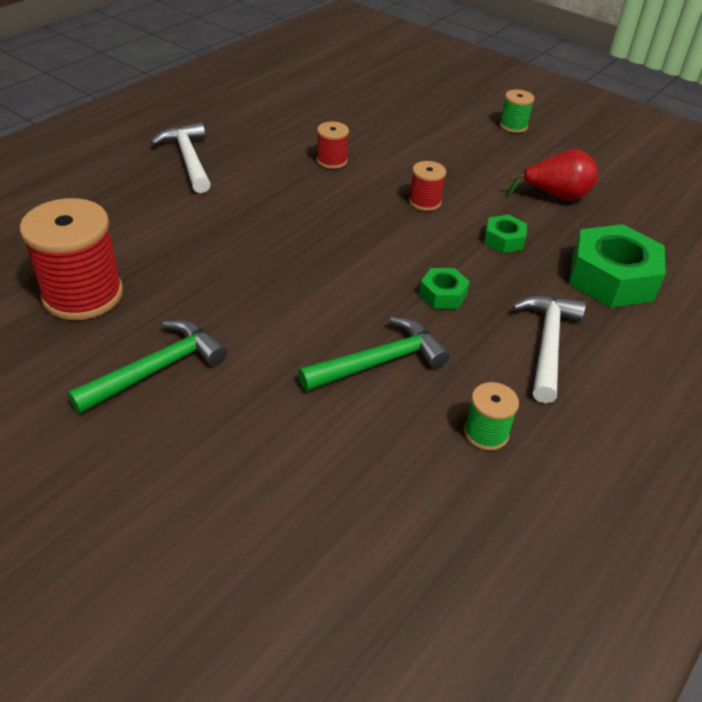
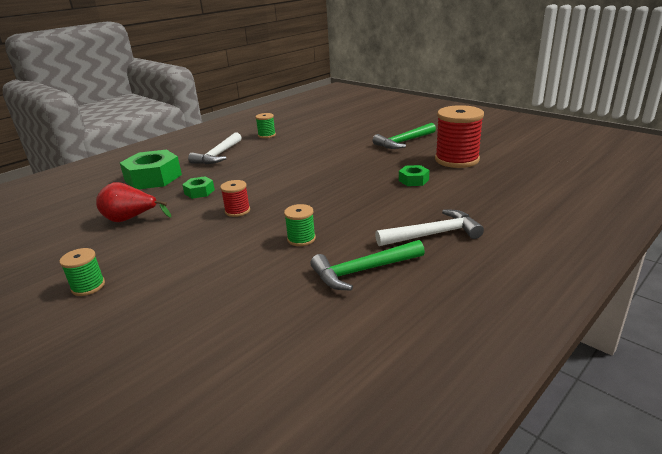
camera: 170 degrees left, 15 degrees down
white hammer [151,122,211,193] -> white hammer turned 90 degrees counterclockwise [375,209,484,246]
green hammer [298,317,450,391] -> green hammer moved to [311,240,425,291]
red spool [317,122,349,169] -> green spool [284,204,316,246]
green nut [419,268,470,309] -> green nut moved to [399,165,429,186]

